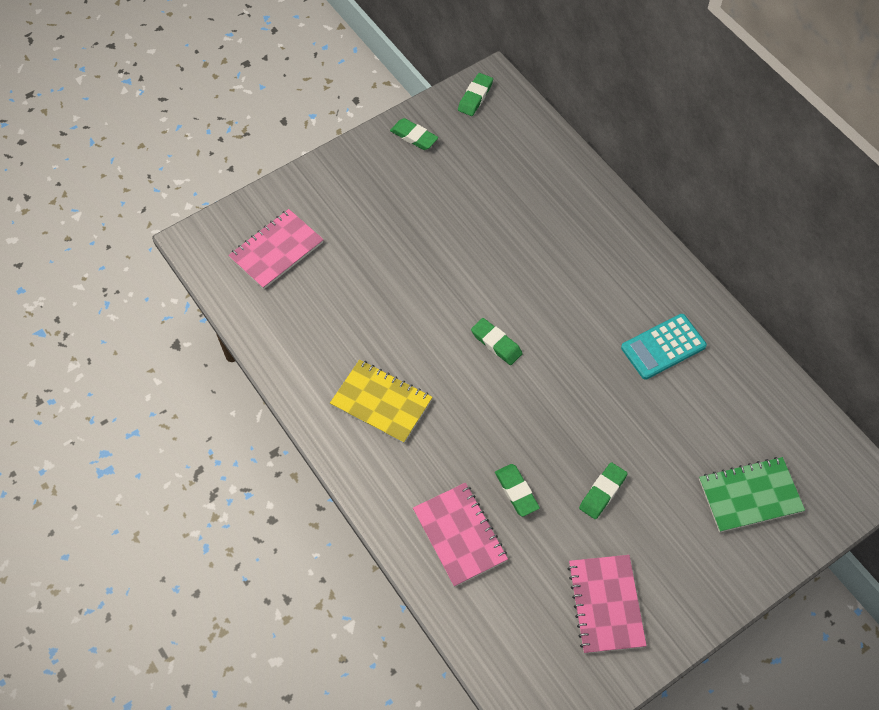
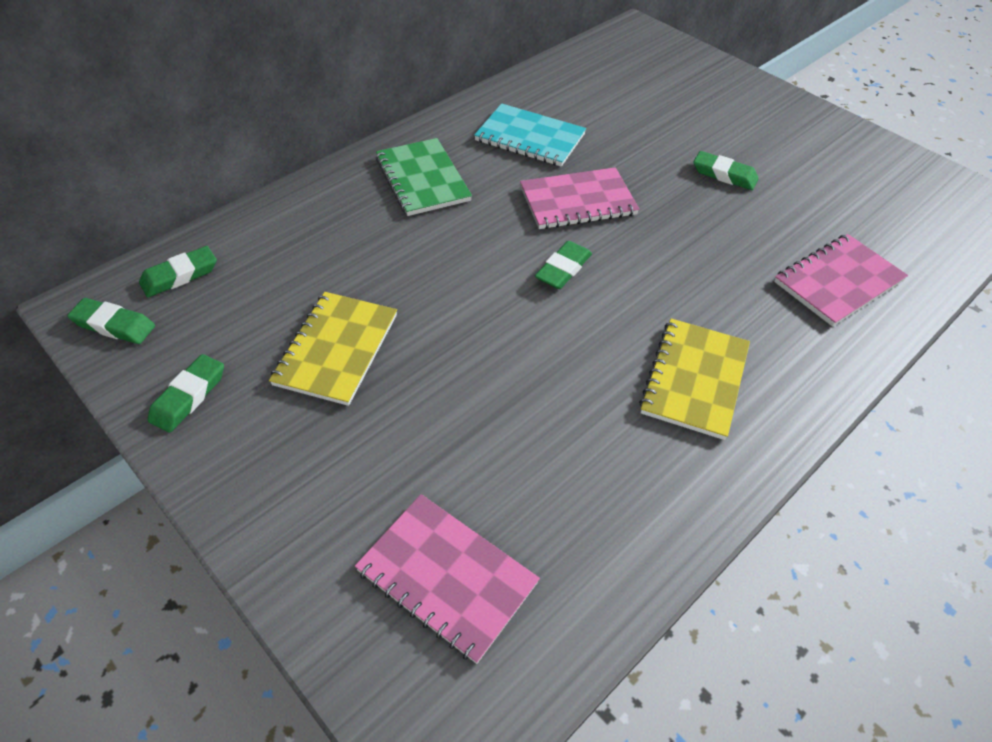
camera: 100 degrees left, 10 degrees down
green eraser [495,464,540,517] -> green eraser moved to [139,246,217,297]
pink notebook [568,555,647,654] -> pink notebook moved to [520,167,639,229]
turquoise calculator [621,314,707,380] -> turquoise notebook [474,103,586,167]
green notebook [699,457,805,533] -> green notebook moved to [376,138,472,216]
none -> yellow notebook [269,292,397,406]

